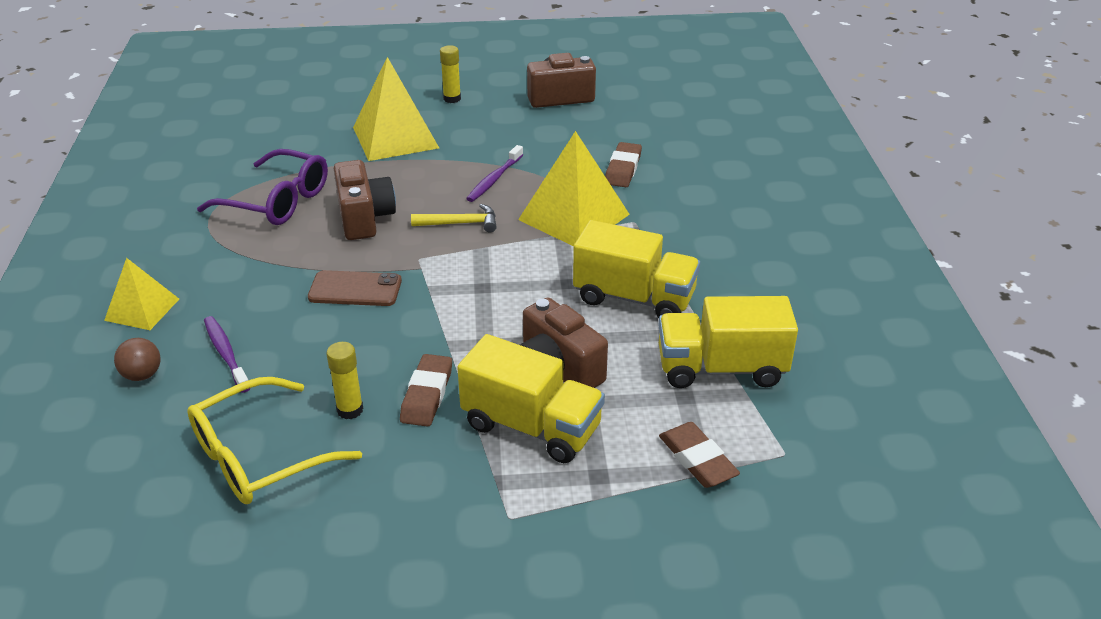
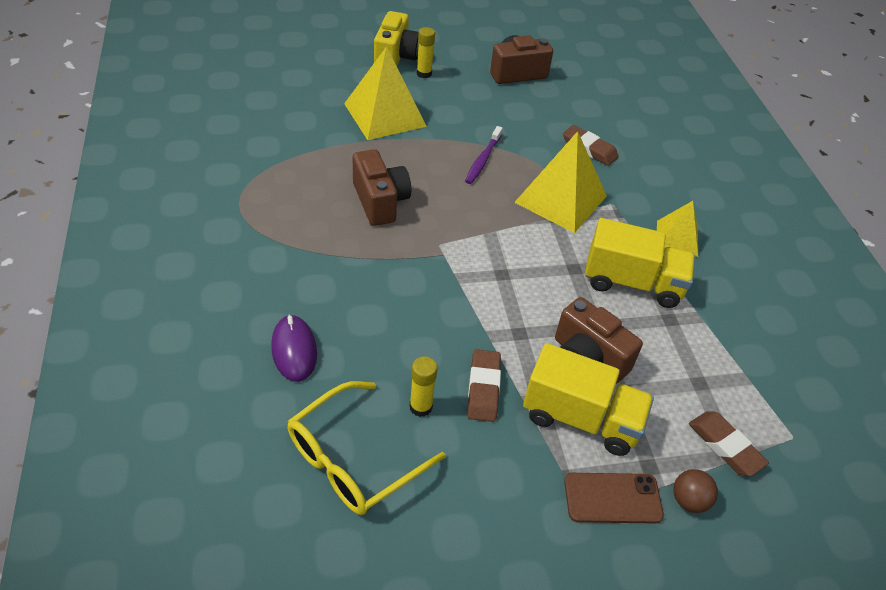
camera: 10 degrees left, 10 degrees up
yellow pyramid [104,258,179,330] -> yellow pyramid moved to [657,201,698,257]
brown ball [114,338,160,381] -> brown ball moved to [673,469,718,513]
purple glasses [197,149,328,225] -> none
purple toothbrush [204,316,251,393] -> purple mouse [271,314,317,382]
brown phone [308,270,402,306] -> brown phone moved to [564,473,664,523]
yellow hammer [411,204,497,232] -> none
brown eraser [605,142,642,187] -> brown eraser turned 60 degrees counterclockwise [563,125,619,166]
yellow truck [659,296,798,388] -> none
none -> yellow camera [374,11,419,66]

